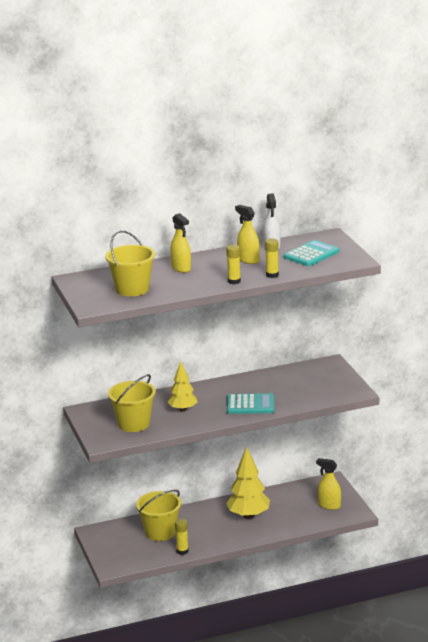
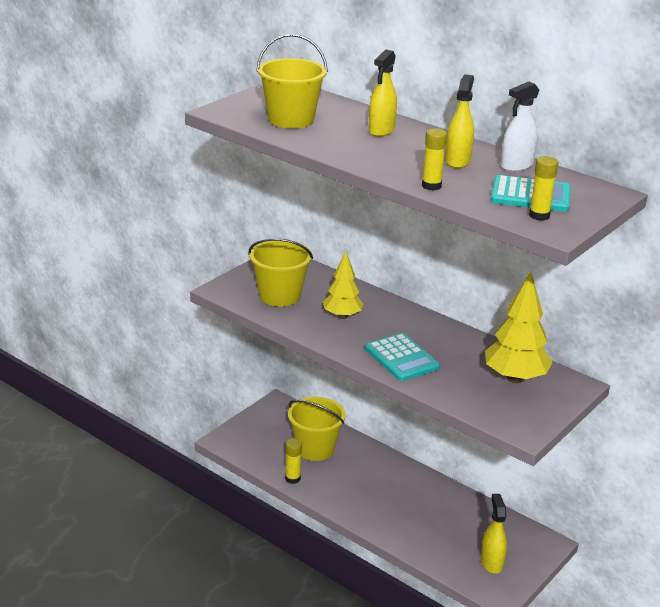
camera: 55 degrees right, 5 degrees up
yellow glue stick [226,245,241,284] -> yellow glue stick moved to [529,156,558,221]
yellow tree [226,446,270,519] -> yellow tree moved to [485,272,552,383]

